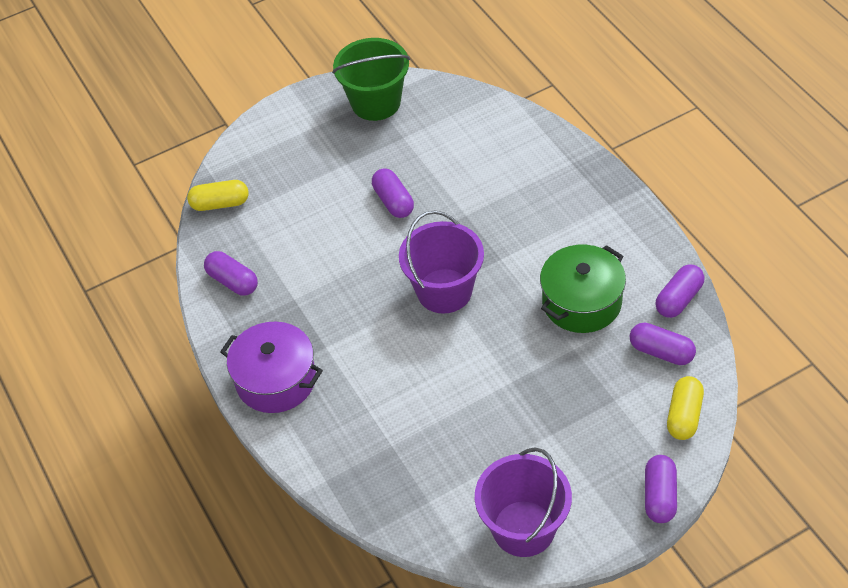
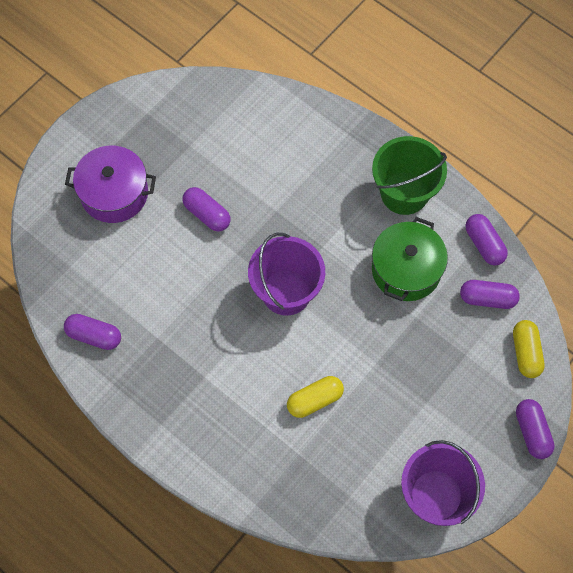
camera: 25 degrees left, 15 degrees up
yellow capsule [187,180,249,211] -> yellow capsule moved to [287,376,344,418]
purple pot [220,321,323,413] -> purple pot moved to [65,146,156,223]
green bucket [332,38,410,121] -> green bucket moved to [372,136,447,215]
purple capsule [655,264,705,318] -> purple capsule turned 45 degrees counterclockwise [466,214,508,266]

